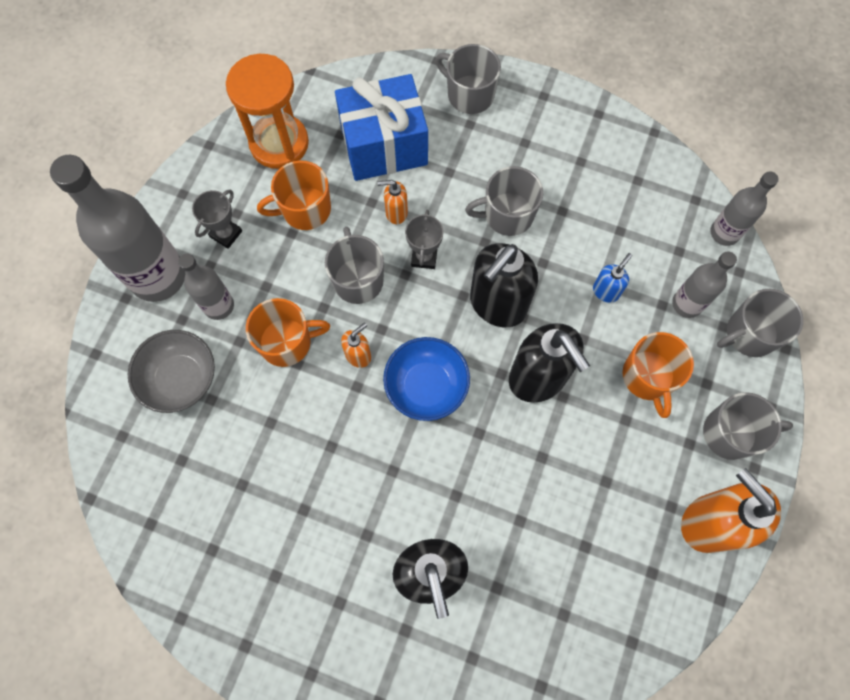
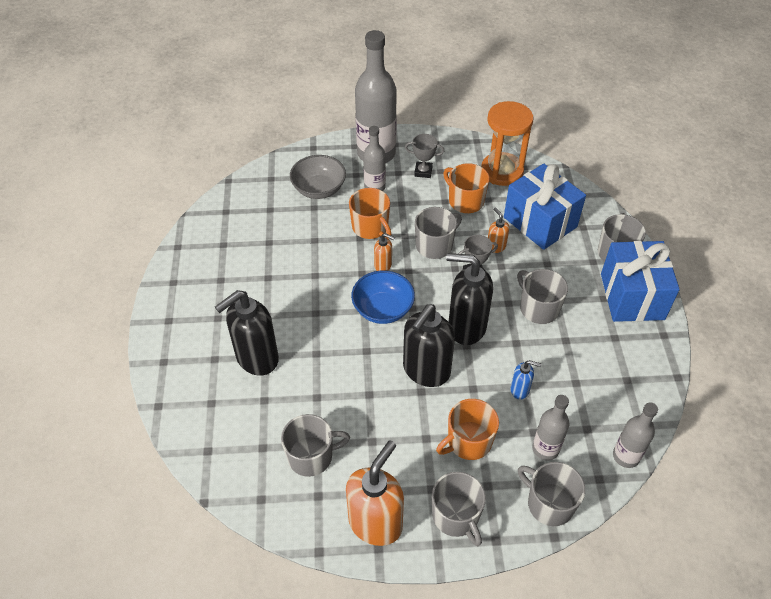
camera: 65 degrees right, 20 degrees down
none -> grey mug [281,414,350,477]
none -> blue gift [601,241,680,322]

